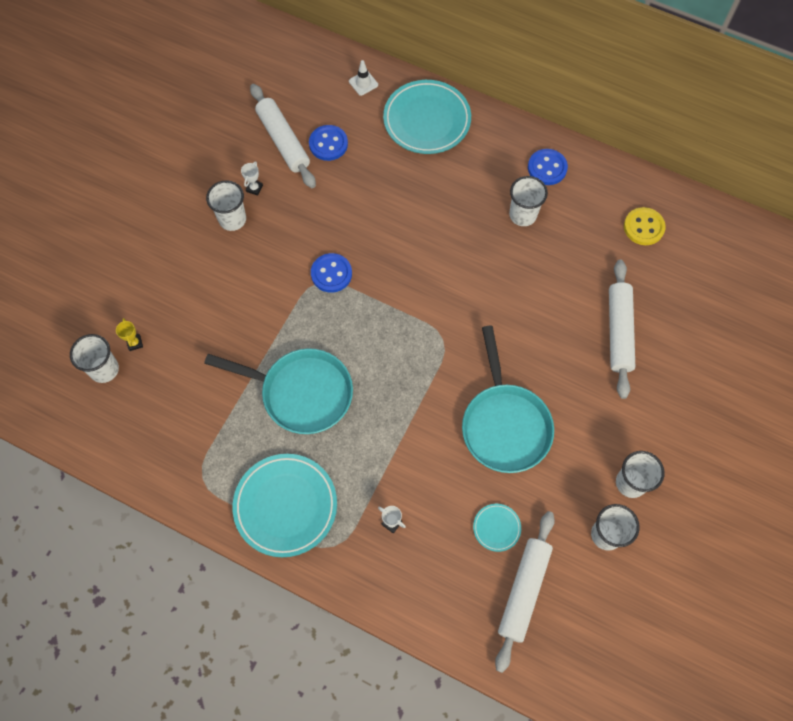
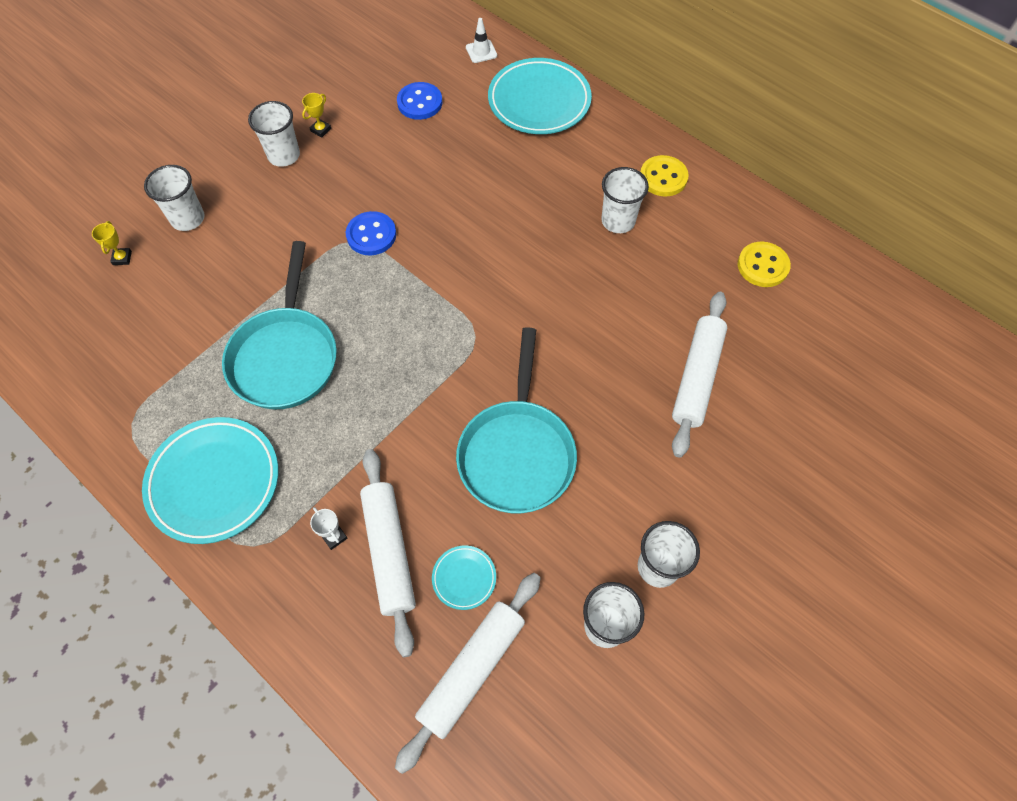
camera: 15 degrees right, 5 degrees down
white cup [70,334,119,383] -> white cup moved to [144,165,204,231]
turquoise pan [204,349,353,434] -> turquoise pan turned 60 degrees clockwise [222,241,337,409]
white trophy [241,161,263,196] -> yellow trophy [302,93,331,138]
white rolling pin [250,84,316,188] -> white rolling pin moved to [360,449,416,657]
blue button [528,149,568,185] -> yellow button [640,155,689,197]

